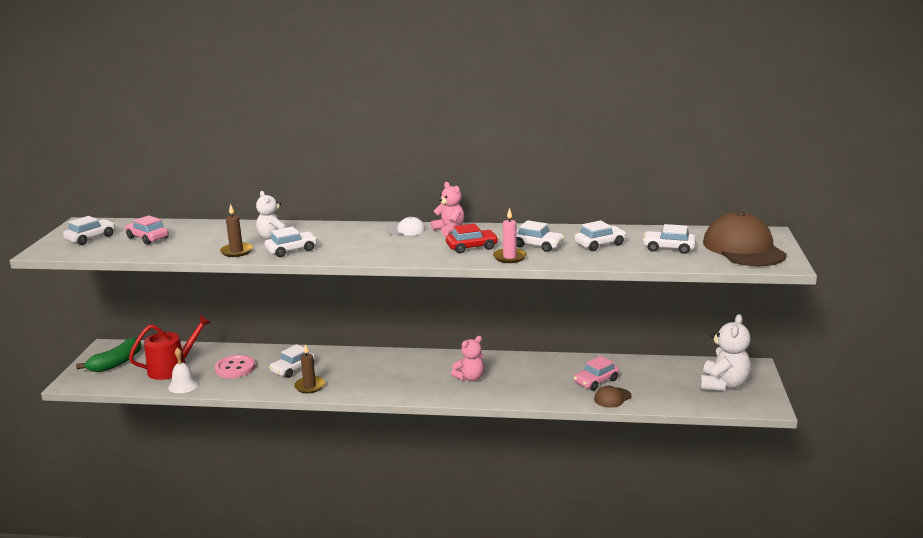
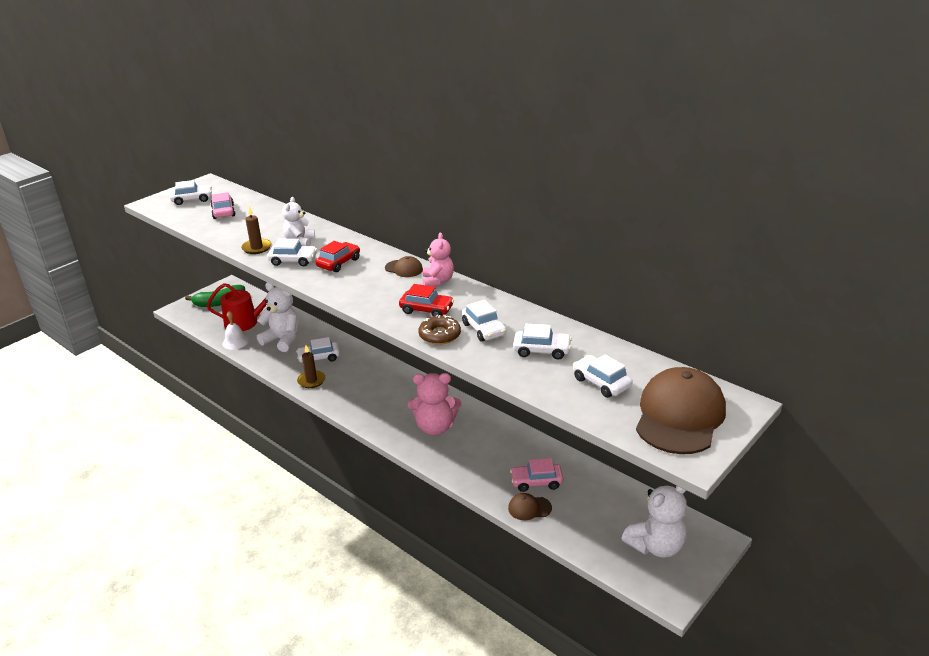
camera: 35 degrees right, 10 degrees up
pink button [215,355,255,378] -> white teddy bear [257,283,300,352]
white cap [386,216,426,236] -> brown cap [385,256,423,277]
pink teddy bear [451,336,484,381] -> pink teddy bear [408,373,461,435], size x1.52
pink candle [493,208,527,263] -> brown donut [418,315,461,345]
none -> red car [315,241,360,272]

